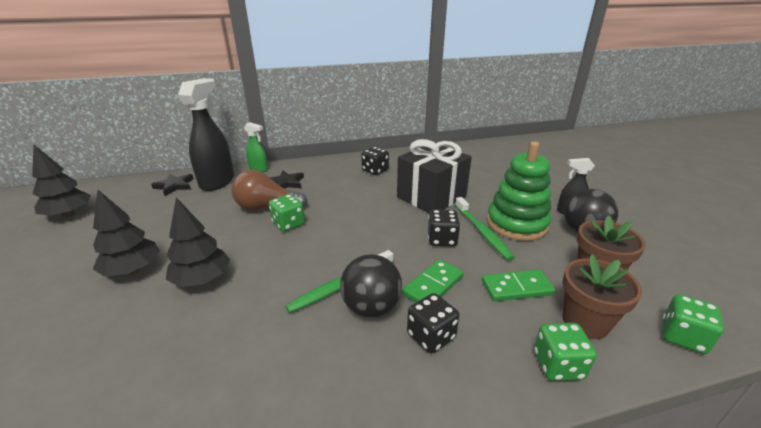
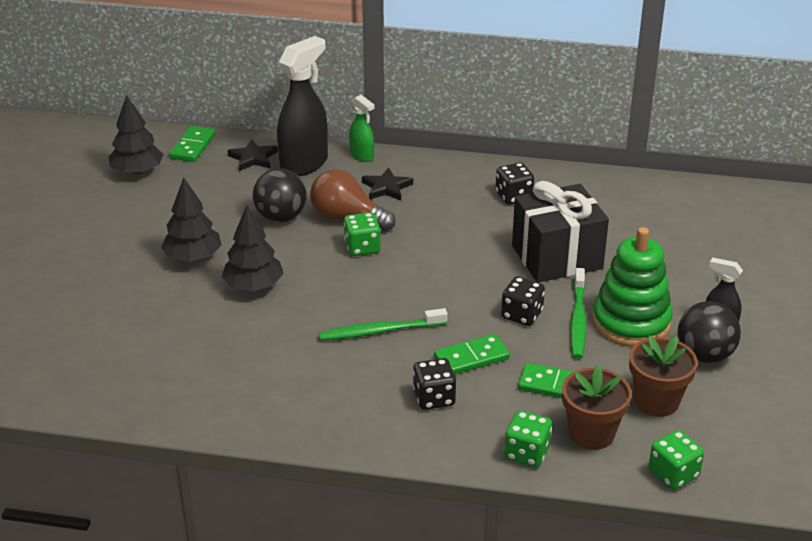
camera: 25 degrees right, 5 degrees up
black ball [340,254,402,318] -> black ball moved to [253,168,307,222]
none -> green domino [169,126,216,162]

